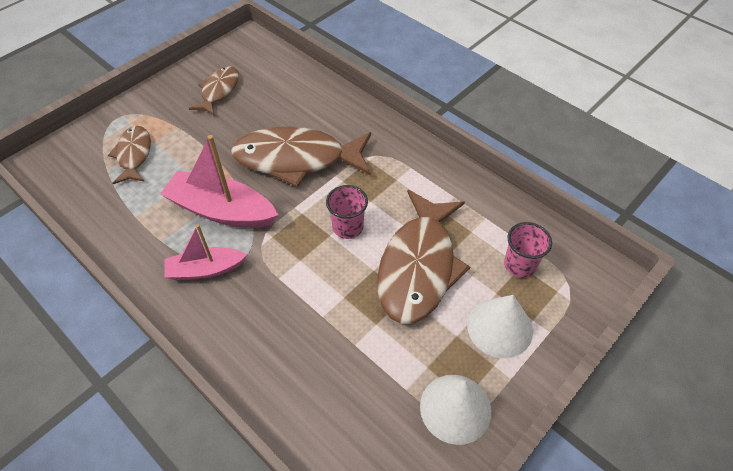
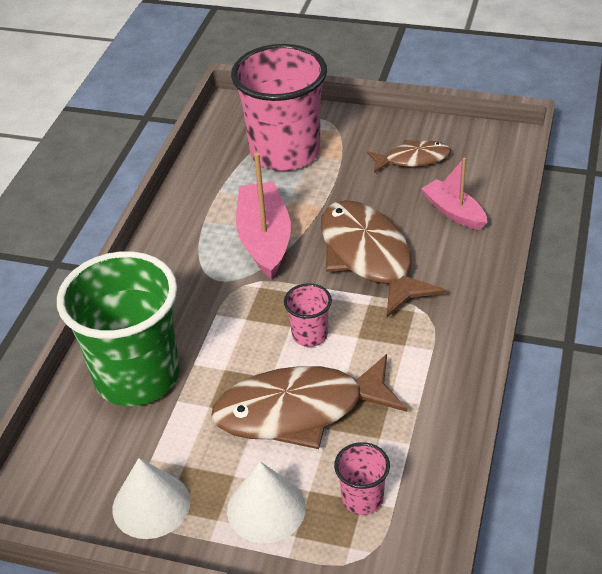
camera: 65 degrees right, 10 degrees down
brown fish [108,126,151,184] -> pink cup [231,44,327,171]
pink boat [164,224,247,280] -> pink boat moved to [421,158,487,230]
none -> green cup [57,251,180,406]

